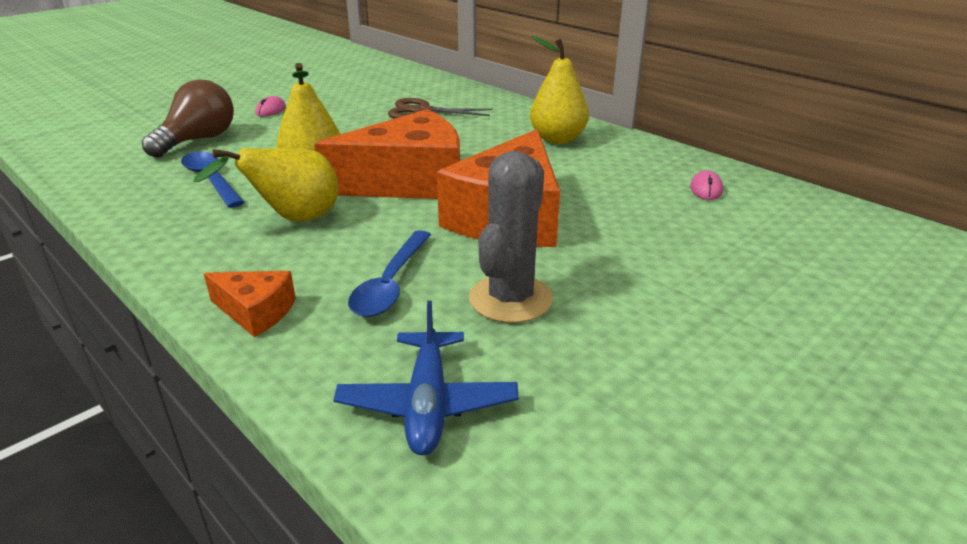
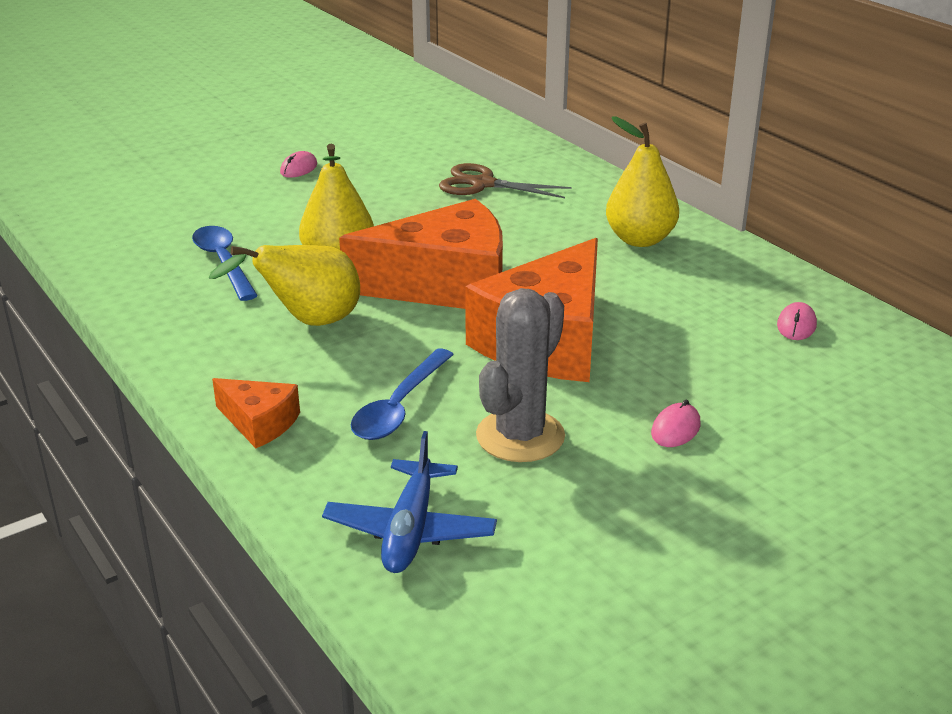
camera: 10 degrees right, 0 degrees up
brown light bulb [142,79,234,158] -> none
none -> pink mouse [651,400,701,447]

